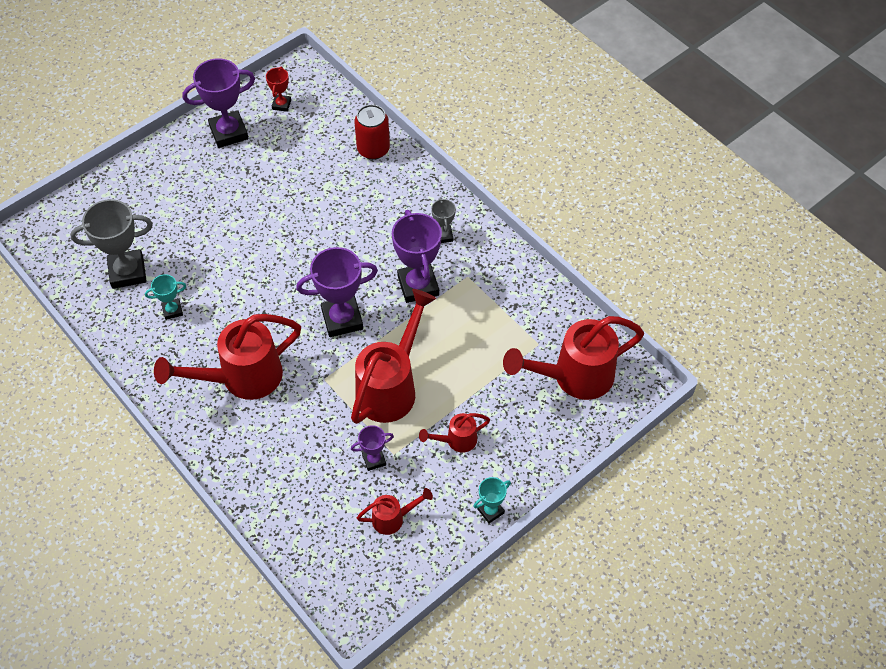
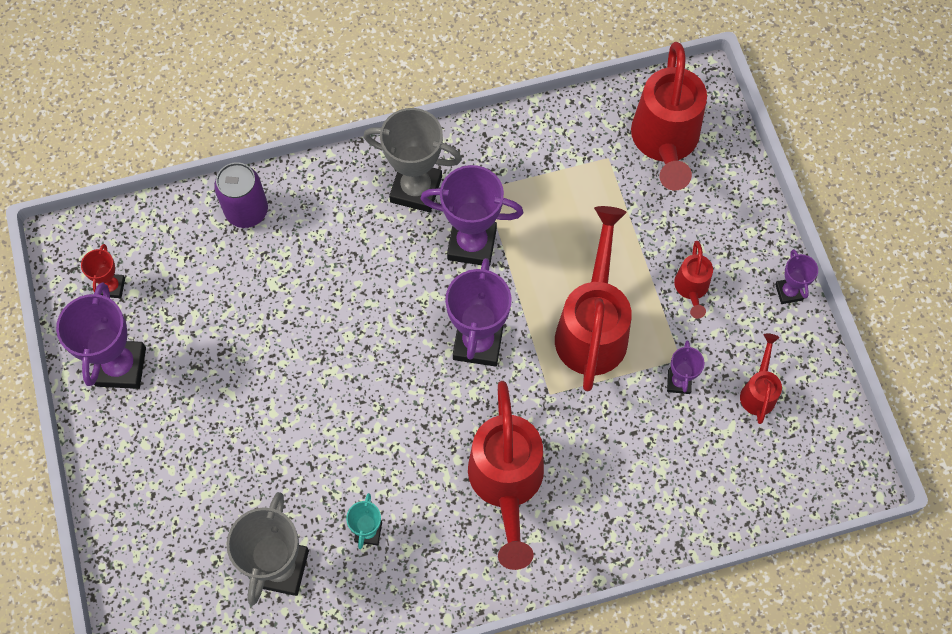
camera: 65 degrees left, 10 degrees up
red trophy [266,67,291,112] -> red trophy turned 60 degrees clockwise [81,244,125,298]
red watering can [351,289,436,424] -> red watering can turned 45 degrees clockwise [555,206,632,391]
red can [354,104,390,160] -> purple can [214,162,268,228]
grey trophy [431,197,456,243] -> grey trophy [363,108,462,212], size x1.94
turquoise trophy [473,477,511,524] -> purple trophy [775,249,818,304]

